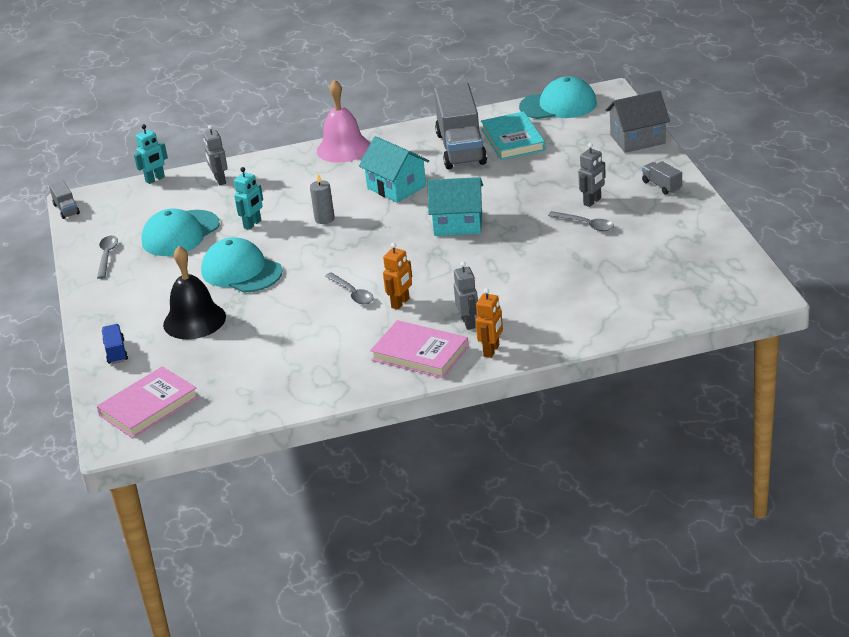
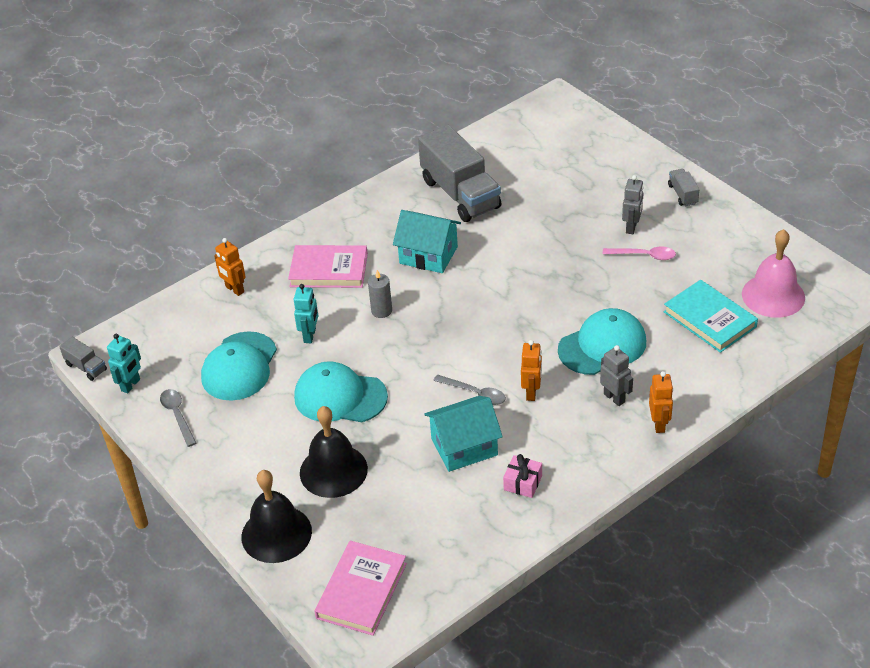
camera: 25 degrees left, 10 degrees up
blue truck [102,324,128,364] -> black bell [241,470,312,563]
turquoise robot [134,124,168,184] -> turquoise robot moved to [107,334,141,393]
grey robot [203,125,228,185] -> orange robot [214,238,246,296]
pink bell [317,80,370,163] -> pink bell moved to [742,229,805,318]
pink book [370,320,468,379] -> pink book moved to [288,245,368,288]
turquoise house [428,177,483,236] -> turquoise house moved to [424,396,503,472]
turquoise book [481,112,545,160] -> turquoise book moved to [664,280,758,353]
turquoise cap [519,76,597,119] -> turquoise cap moved to [558,308,646,375]
grey spoon [548,211,614,231] -> pink spoon [603,247,676,260]
grey house [606,91,670,153] -> none
grey truck [642,161,682,195] -> grey truck turned 45 degrees clockwise [668,169,699,206]
none -> pink gift [503,454,542,498]

